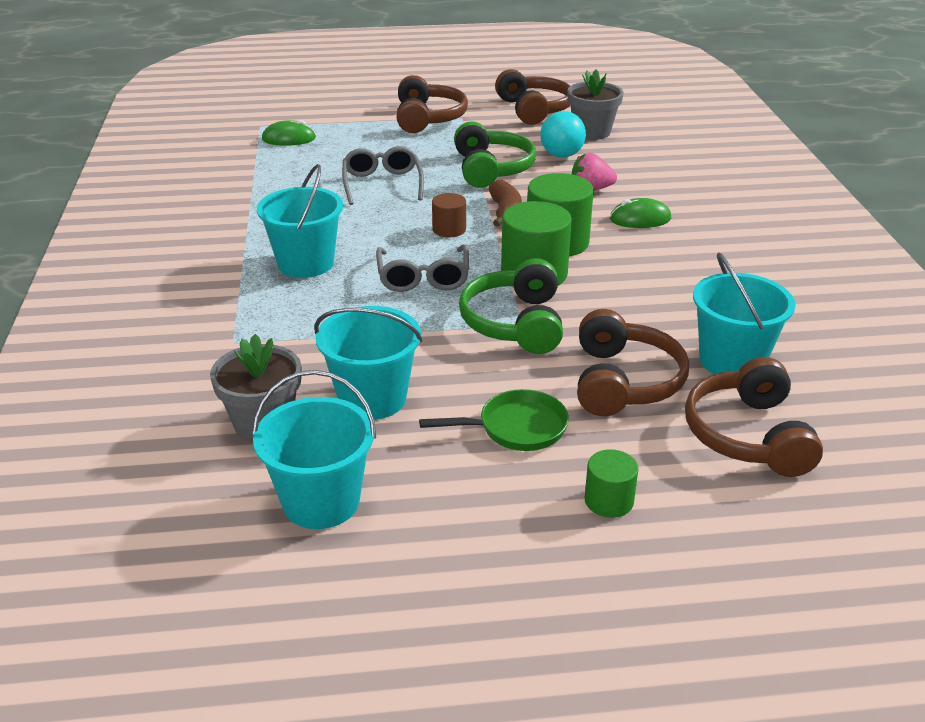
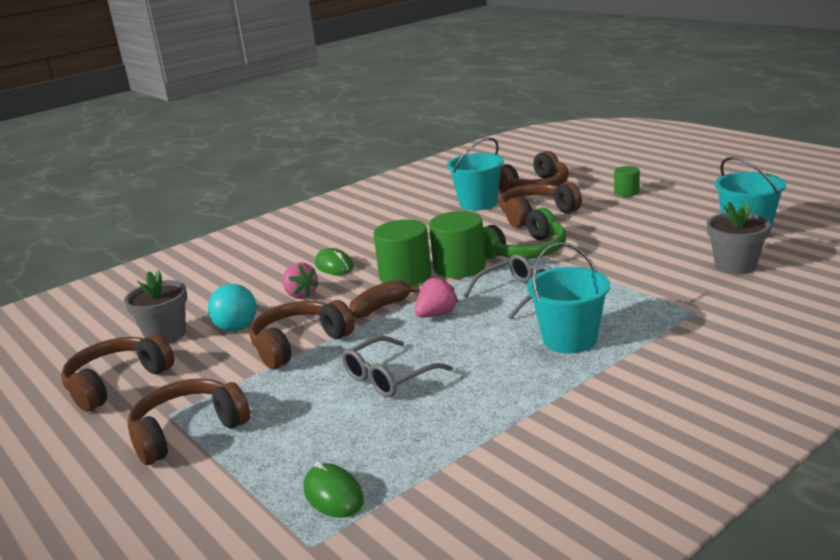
camera: 120 degrees left, 10 degrees down
turquoise bucket [314,306,423,420] -> none
green pan [419,389,569,451] -> none
brown cylinder [432,193,466,237] -> pink strawberry [415,276,458,318]
green headphones [454,121,536,188] -> brown headphones [250,300,355,369]

